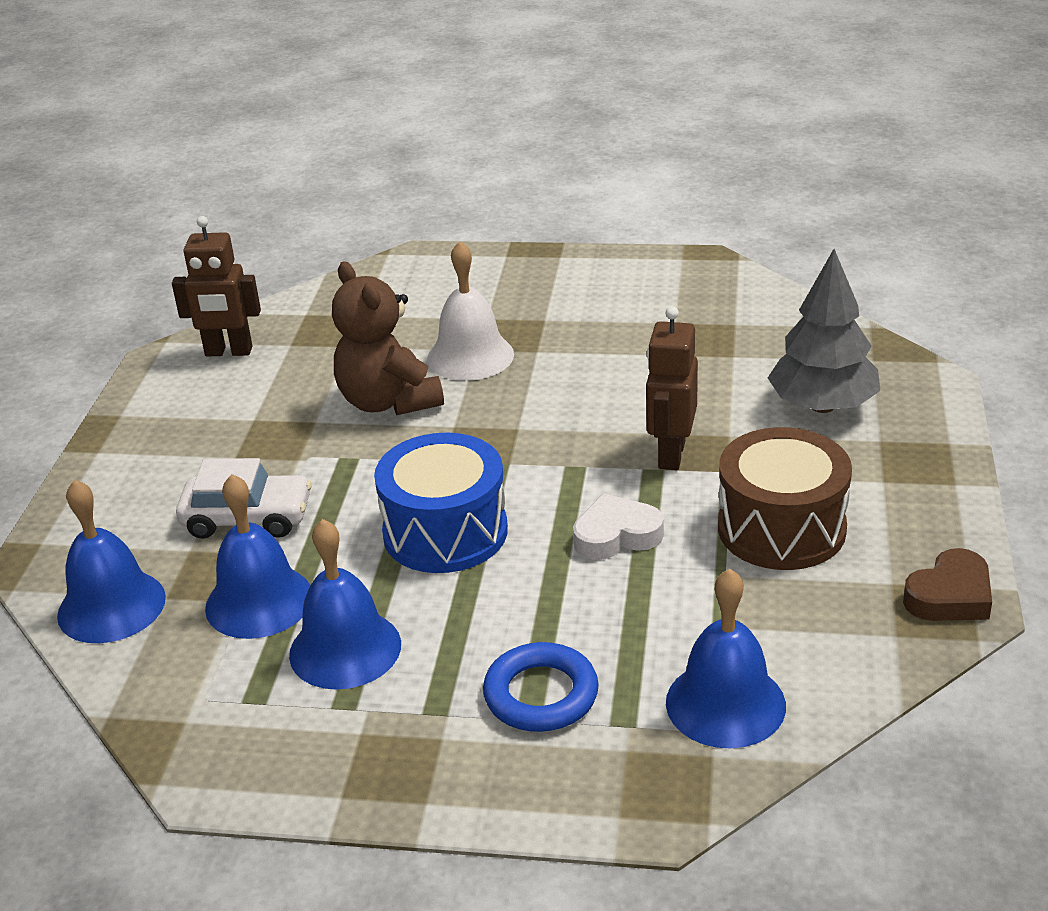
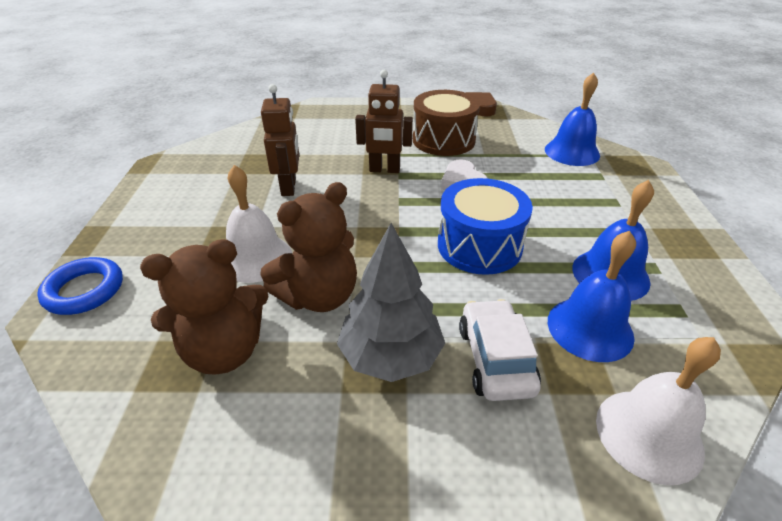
camera: 100 degrees left, 5 degrees up
blue bell [57,480,166,643] -> white bell [596,337,721,485]
brown robot [172,216,261,356] -> brown robot moved to [261,84,299,196]
blue ring [483,642,599,732] -> blue ring moved to [37,257,123,315]
grey tree [768,249,880,413] -> grey tree moved to [337,223,445,382]
none -> brown teddy bear [140,239,269,375]

